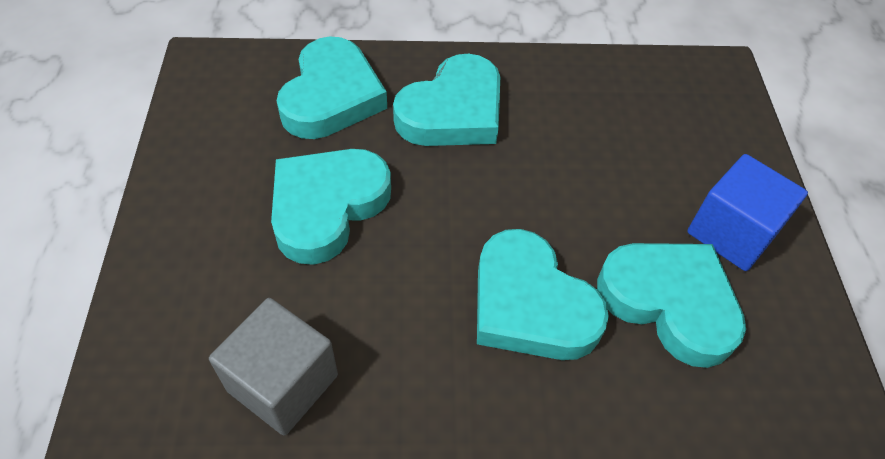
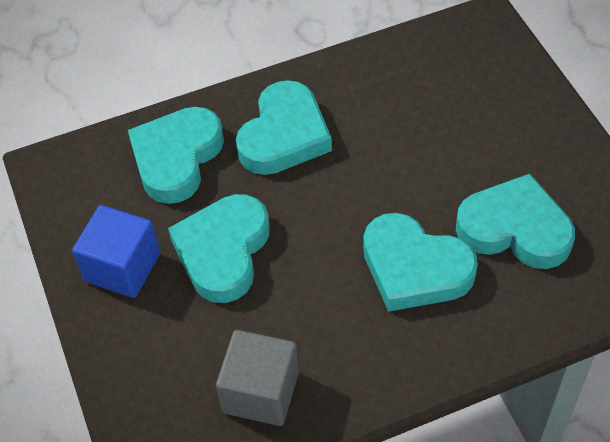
camera: 15 degrees left, 0 degrees up
turquoise heart [276,36,387,139] -> turquoise heart turned 150 degrees counterclockwise [128,107,224,204]
blue cube [687,154,808,271] -> blue cube moved to [72,205,160,298]

